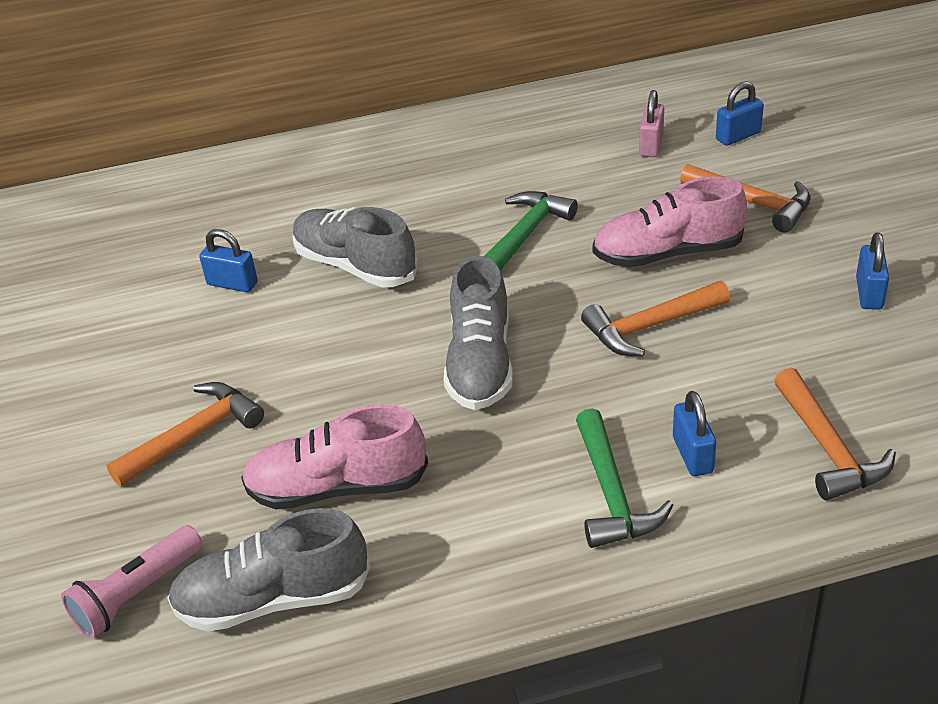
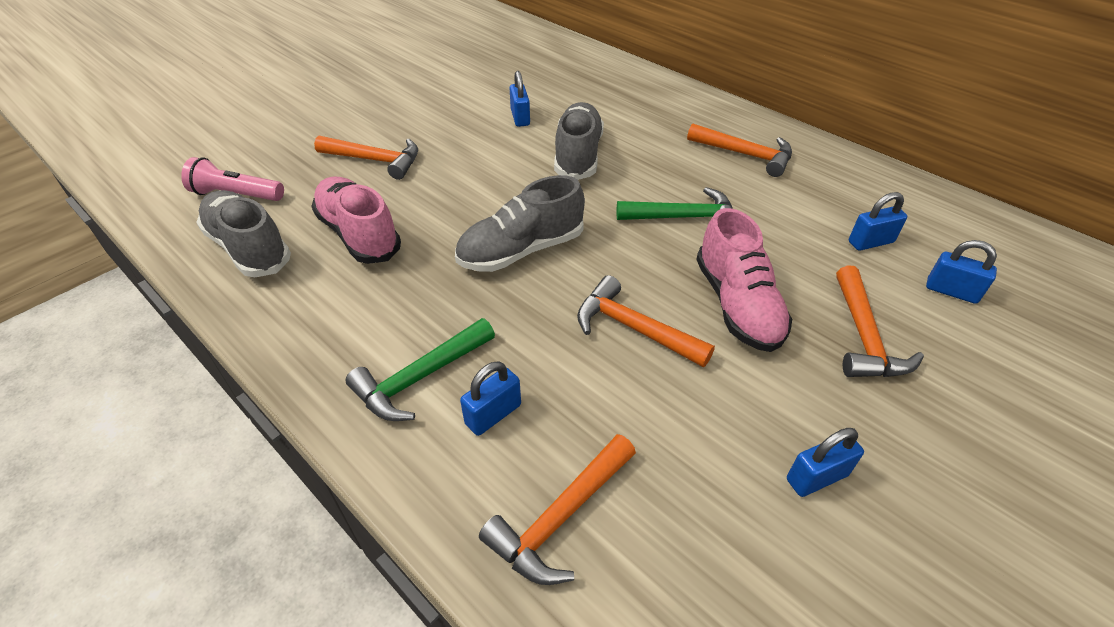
camera: 55 degrees right, 5 degrees up
pink shoe [592,177,747,267] -> pink shoe turned 150 degrees counterclockwise [696,208,792,352]
pink padlock [639,90,664,157] -> blue padlock [849,192,907,251]
none -> orange hammer [687,124,792,177]

